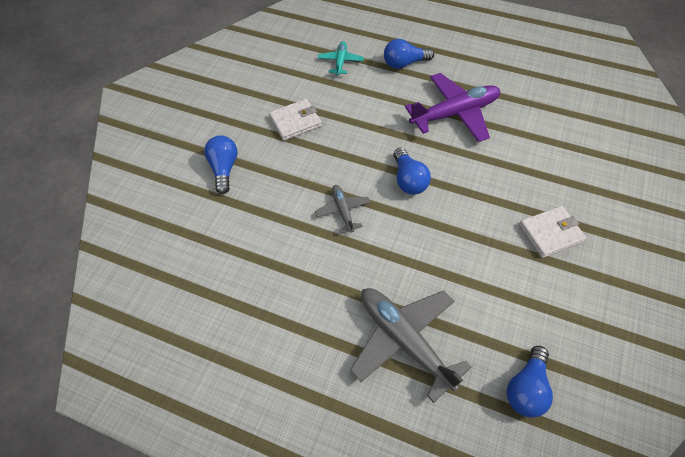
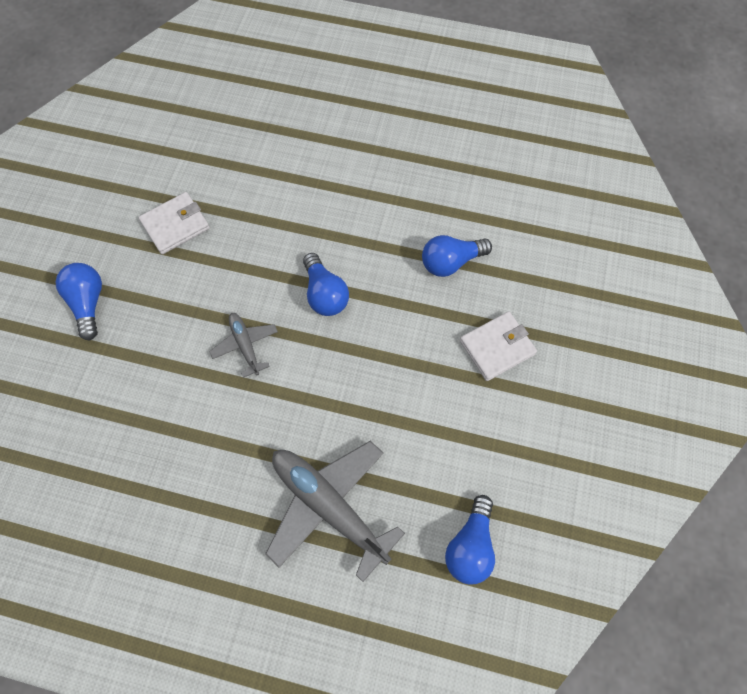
camera: 10 degrees left, 10 degrees up
turquoise plane [318,41,364,76] -> none
blue light bulb [384,39,434,69] -> blue light bulb moved to [422,235,492,277]
purple plane [405,73,500,142] -> none

